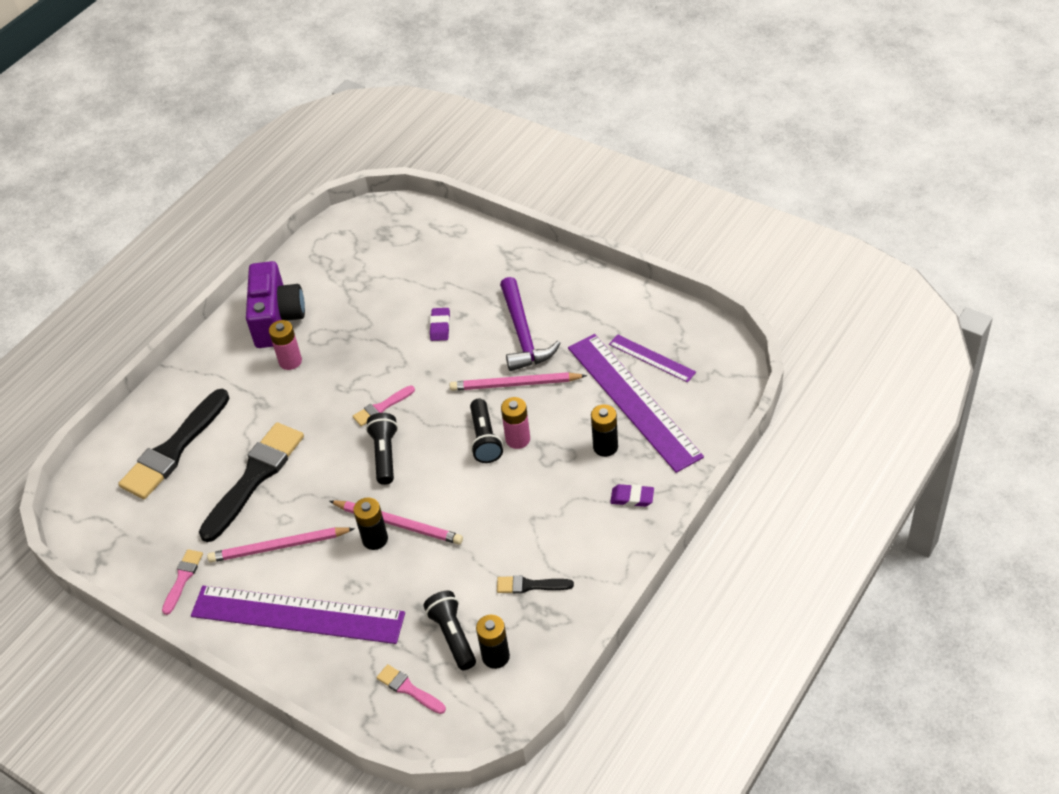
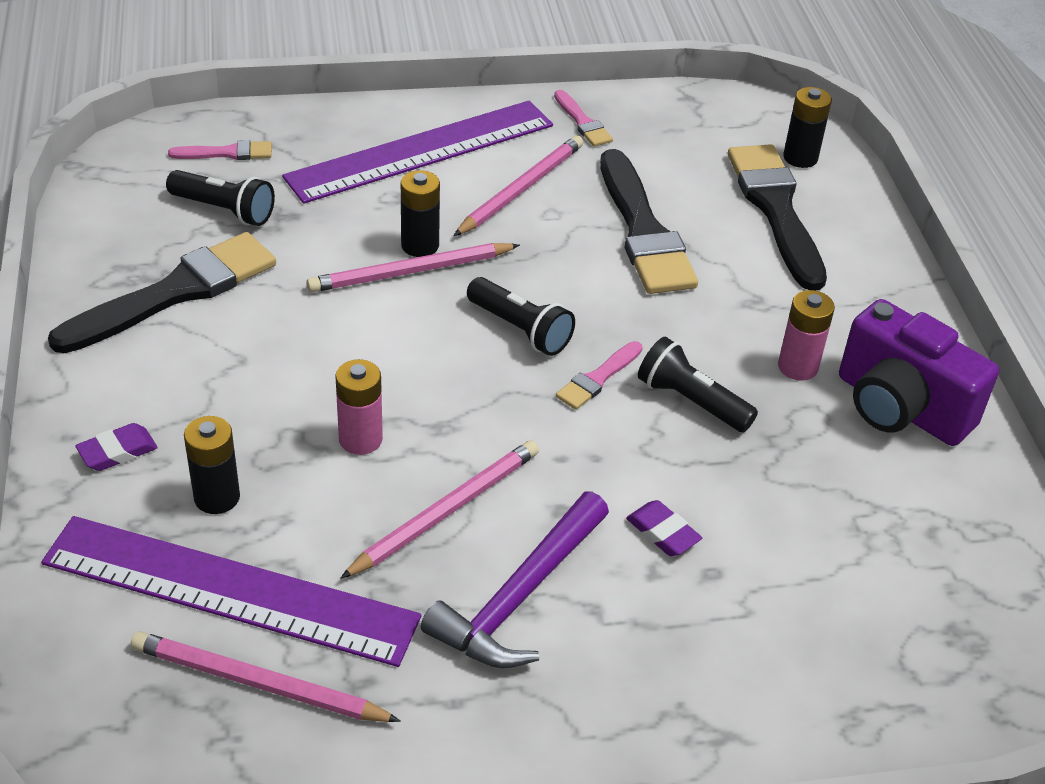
camera: 130 degrees right, 5 degrees down
pink brush [353,386,415,426] -> pink brush turned 150 degrees counterclockwise [556,341,643,410]
black flashlight [470,399,503,463] -> black flashlight moved to [638,337,758,432]
black battery [476,615,510,669] -> black battery moved to [783,87,832,168]
black brush [497,575,574,594] -> black brush [48,232,276,353], size x2.11
purple hammer [500,277,561,371] -> purple hammer turned 90 degrees counterclockwise [421,491,609,668]
purple ruler [609,334,696,382] -> pink pencil [131,631,401,722]

